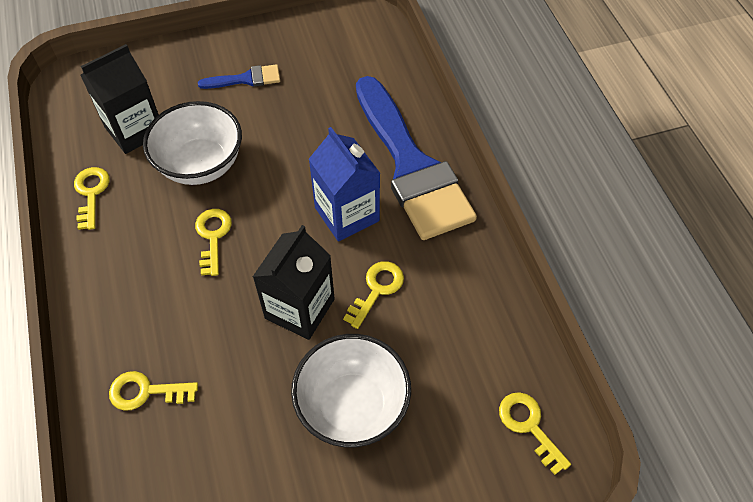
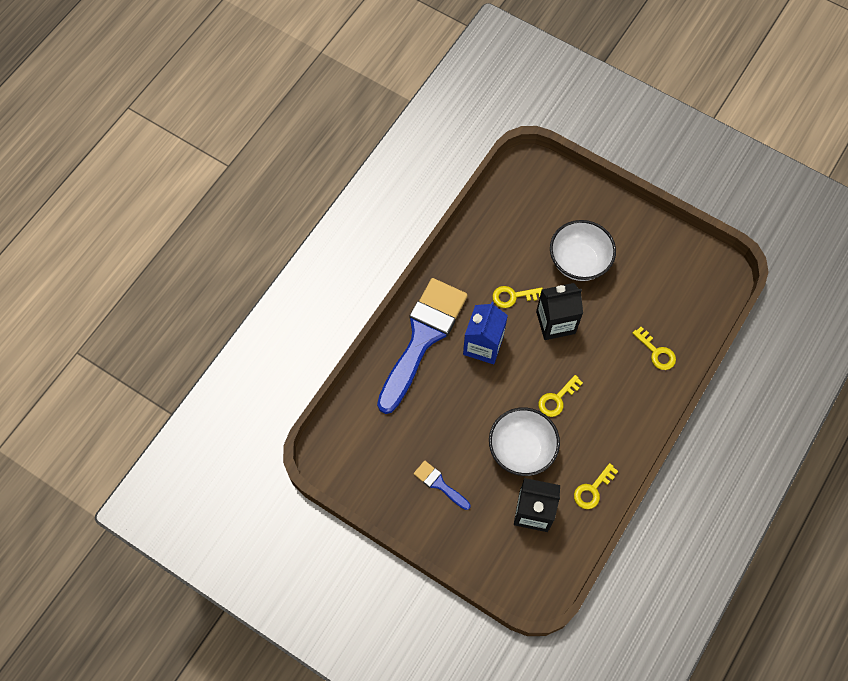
camera: 130 degrees left, 10 degrees up
yellow key [499,392,571,475] -> none

